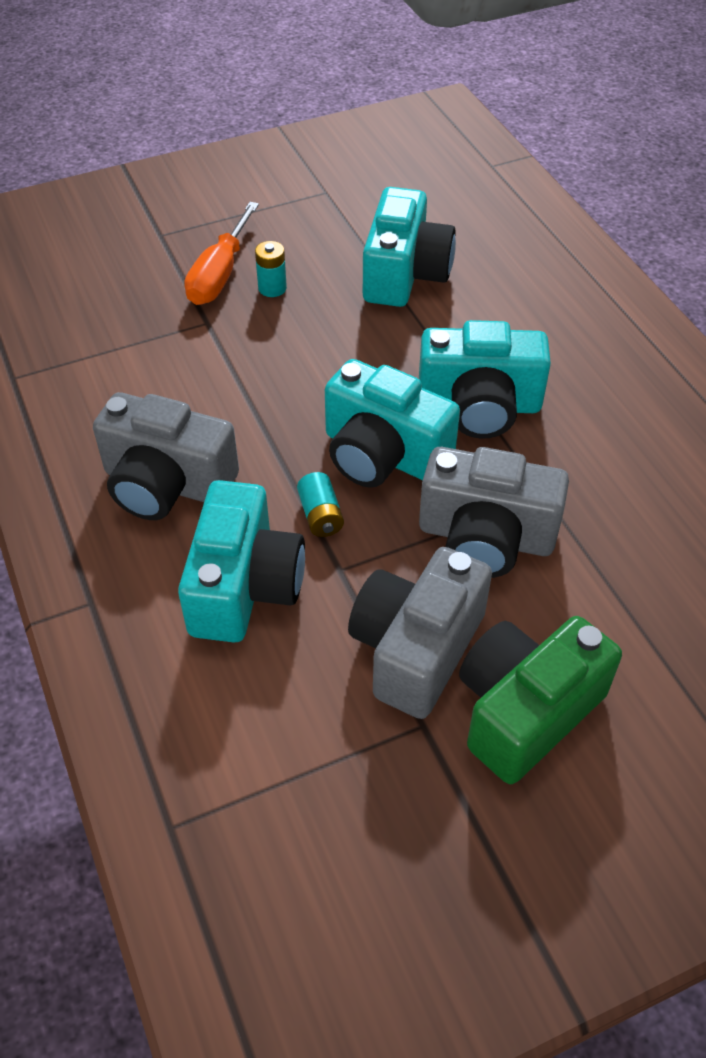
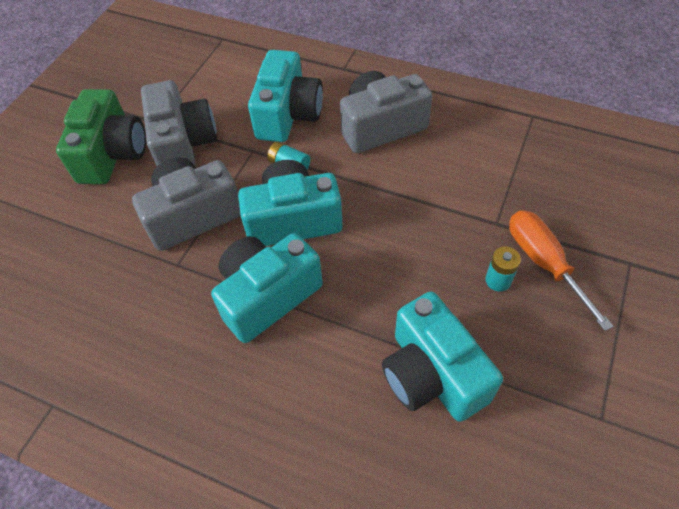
camera: 140 degrees right, 5 degrees up
turquoise camera [178,480,305,643] -> turquoise camera turned 135 degrees counterclockwise [248,50,323,142]

